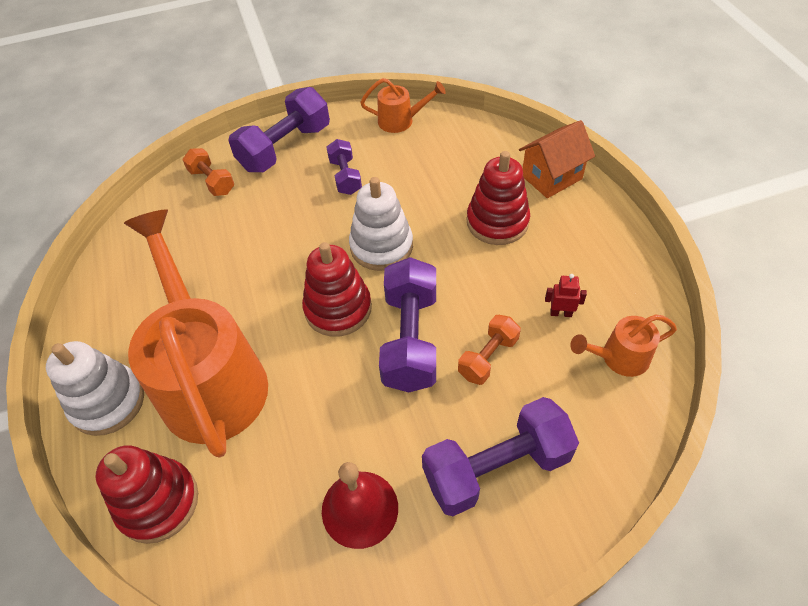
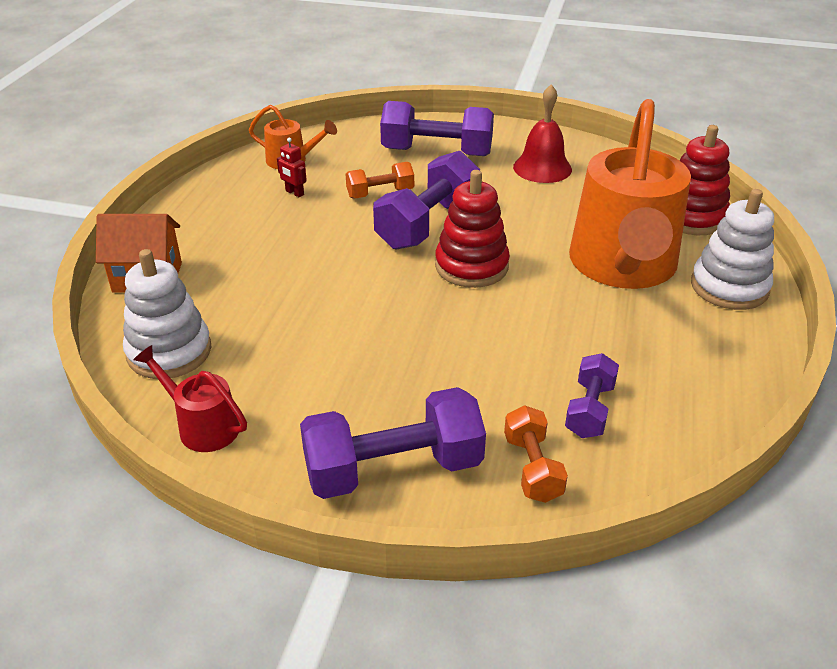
camera: 150 degrees left, 15 degrees down
purple dumbbell [327,139,362,195] -> purple dumbbell moved to [565,353,619,438]
white stacking toy [349,177,413,271] -> white stacking toy moved to [123,249,211,379]
orange watering can [360,78,446,133] -> red watering can [133,345,247,452]
red stacking toy [467,151,530,245] -> none

